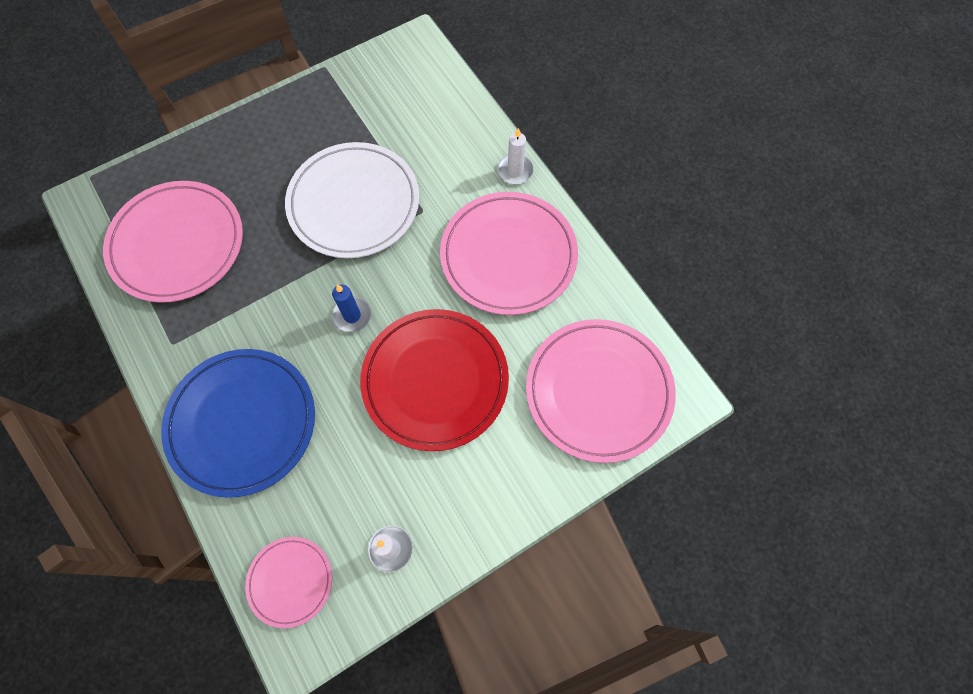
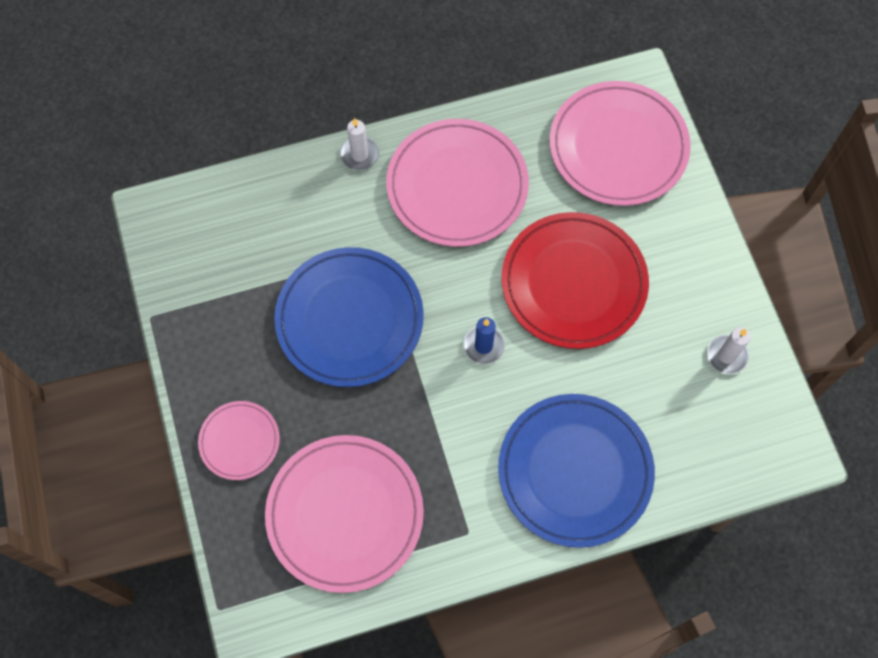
camera: 75 degrees left, 0 degrees up
pink plate [245,537,332,628] -> pink plate moved to [198,401,280,480]
white plate [285,142,419,258] -> blue plate [274,247,424,387]

